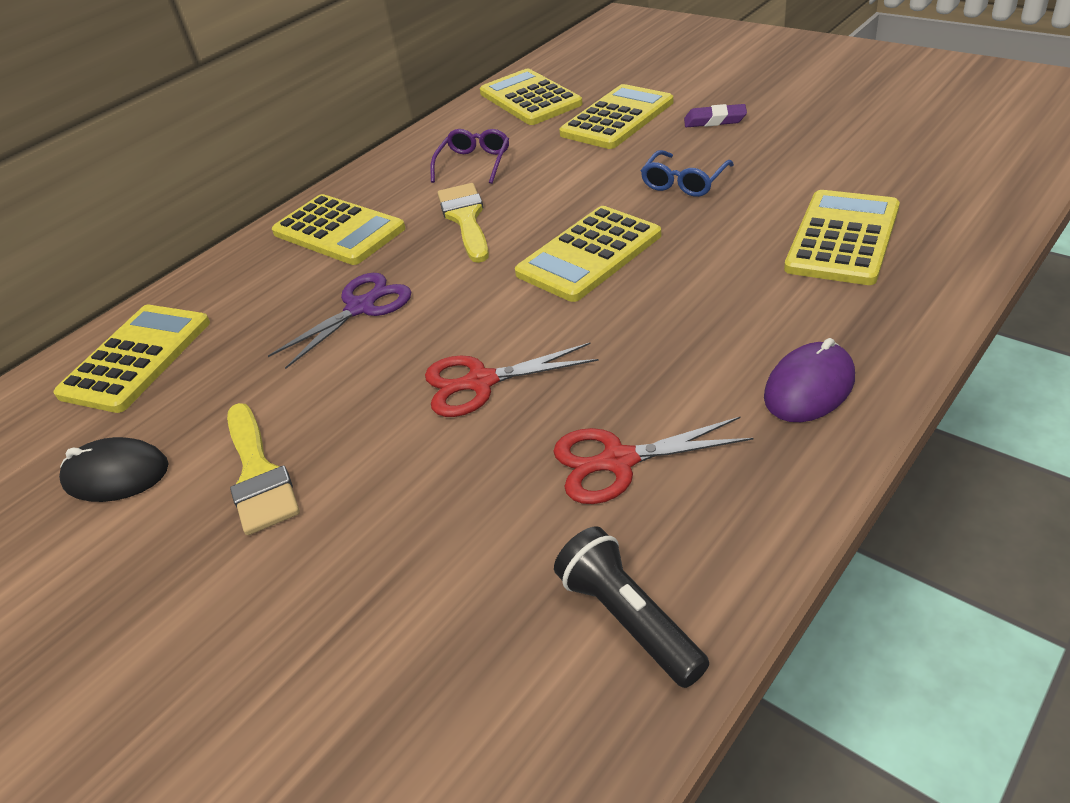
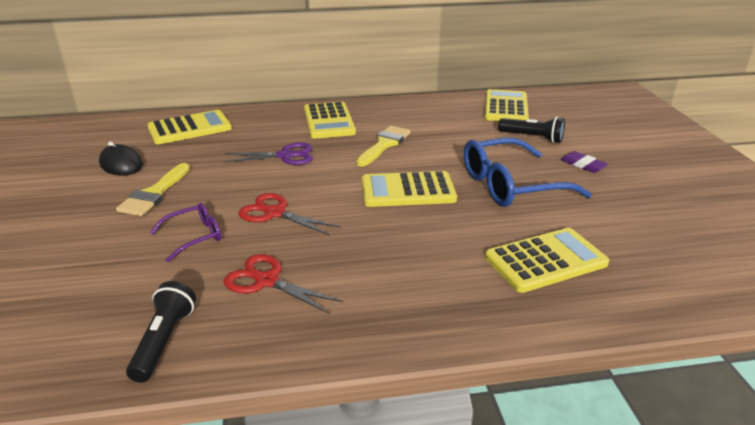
camera: 35 degrees right, 10 degrees down
purple glasses [430,129,509,184] -> purple glasses moved to [150,203,221,262]
yellow calculator [559,84,673,149] -> black flashlight [499,117,565,143]
blue glasses [641,150,734,197] -> blue glasses [464,138,592,207], size x1.92
purple mouse [764,338,855,422] -> none

